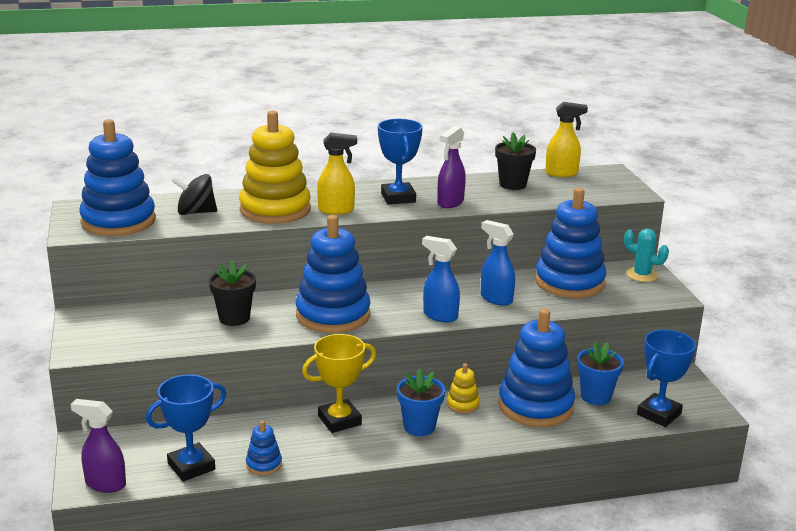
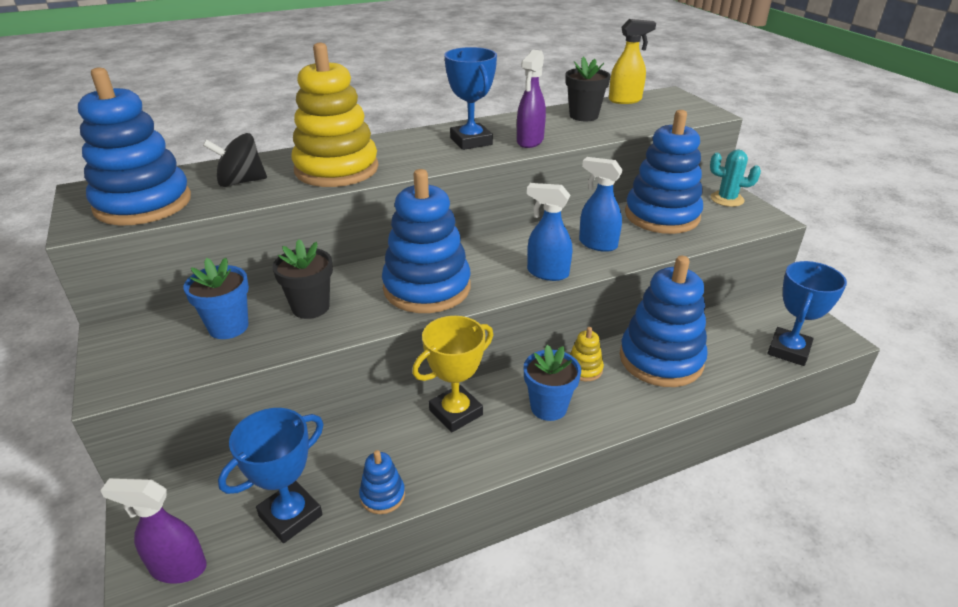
camera: 10 degrees left, 10 degrees up
yellow spray bottle [317,133,357,215] -> none
blue flower pot [577,341,624,405] -> blue flower pot moved to [184,258,249,339]

